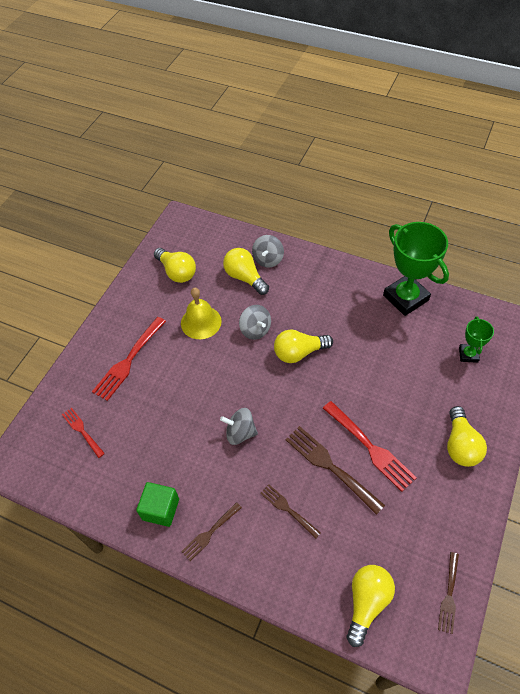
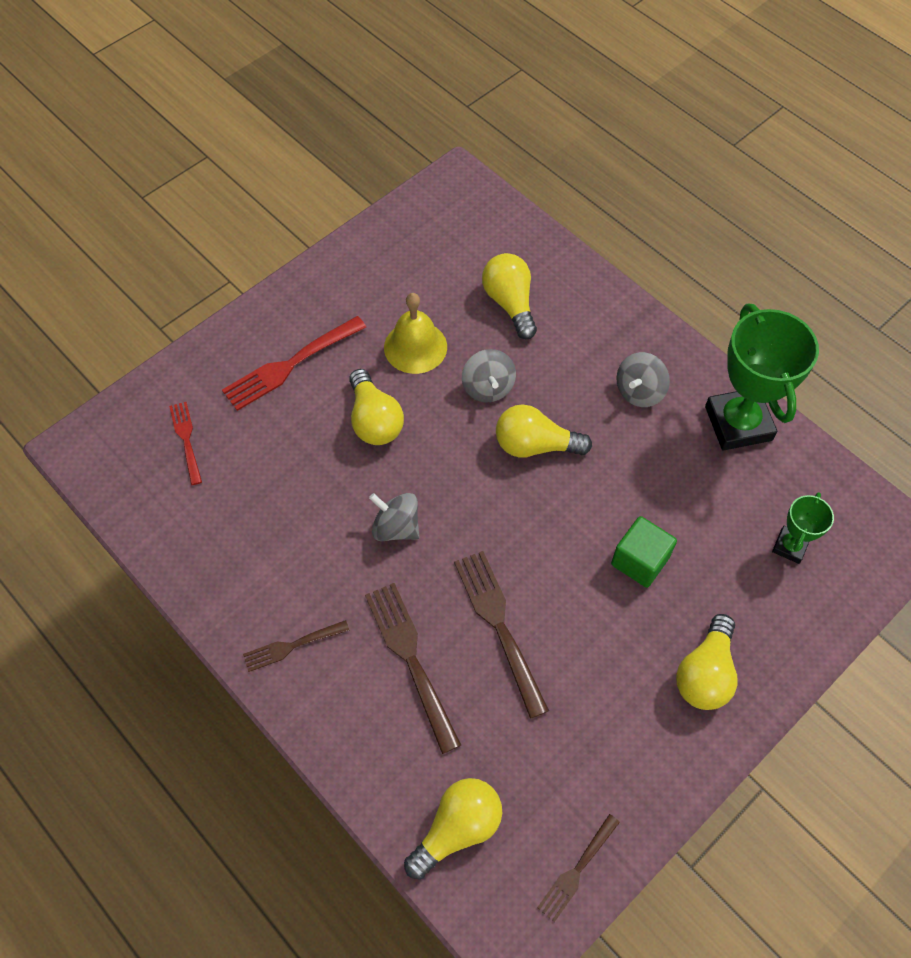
camera: 20 degrees right, 5 degrees up
green cube [136,482,179,527] -> green cube moved to [611,516,677,588]
yellow light bulb [154,248,196,283] -> yellow light bulb moved to [349,369,404,445]
grey spinning top [252,235,284,268] -> grey spinning top moved to [616,352,670,407]
brown fork [260,484,321,539] -> brown fork [365,583,461,754], size x1.69
red fork [323,401,417,492] -> none

